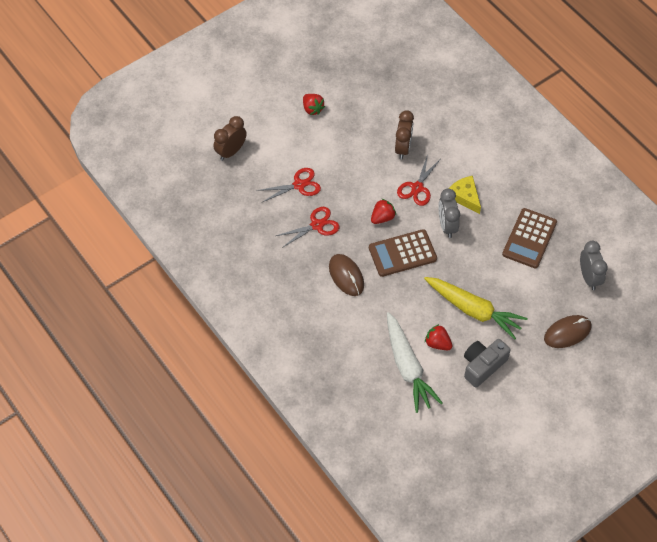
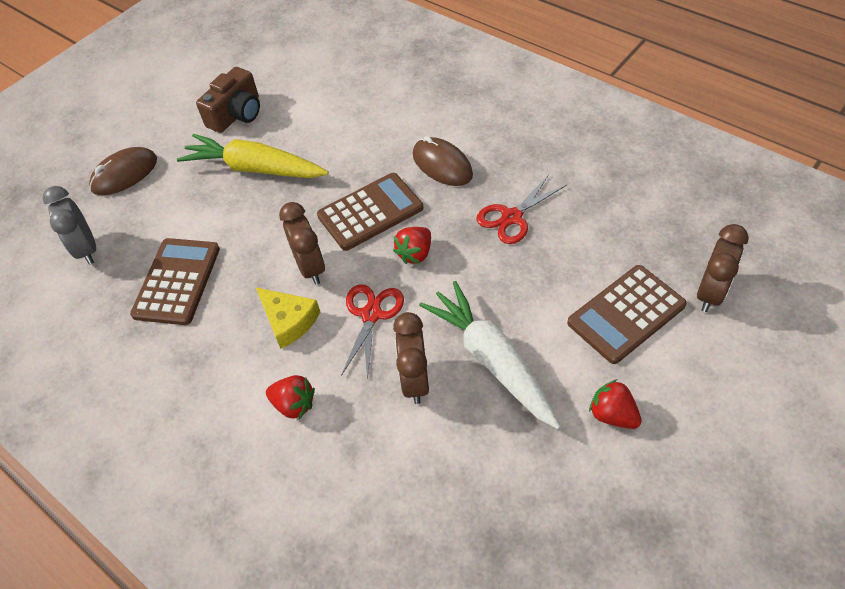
camera: 170 degrees right, 5 degrees down
red scissors [257,168,321,203] -> none
white carrot [387,312,442,413] -> white carrot moved to [419,281,561,429]
red strawberry [425,324,453,350] -> red strawberry moved to [266,375,315,419]
grey clock [439,188,460,238] -> brown clock [279,202,325,285]
grey camera [464,339,511,388] -> brown camera [196,67,260,133]
none -> brown calculator [567,265,687,364]

